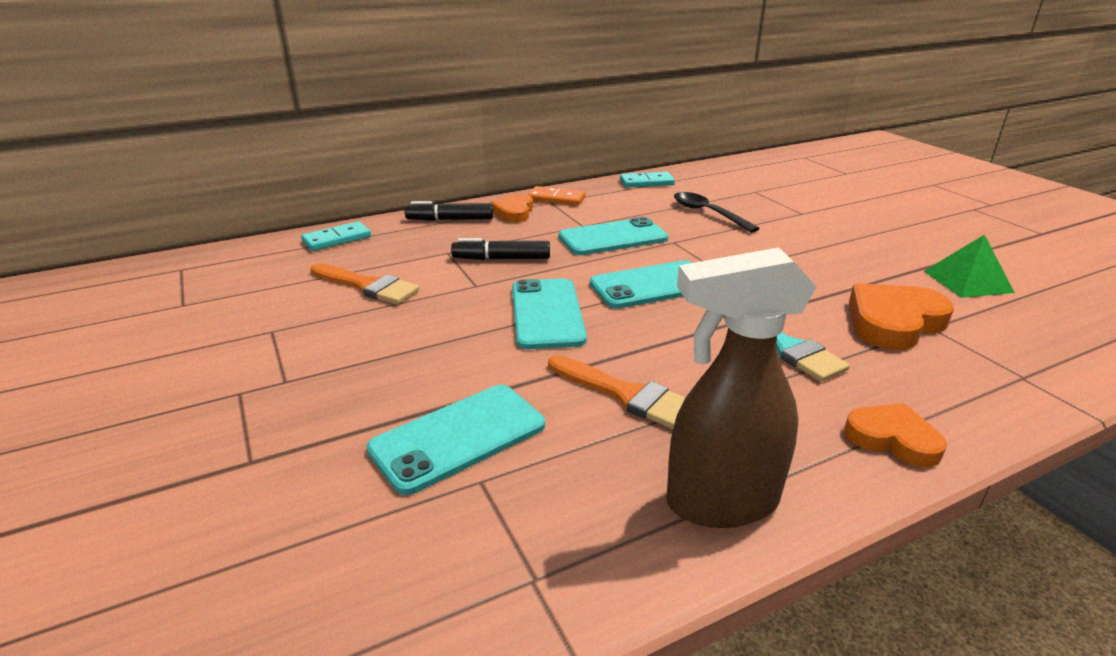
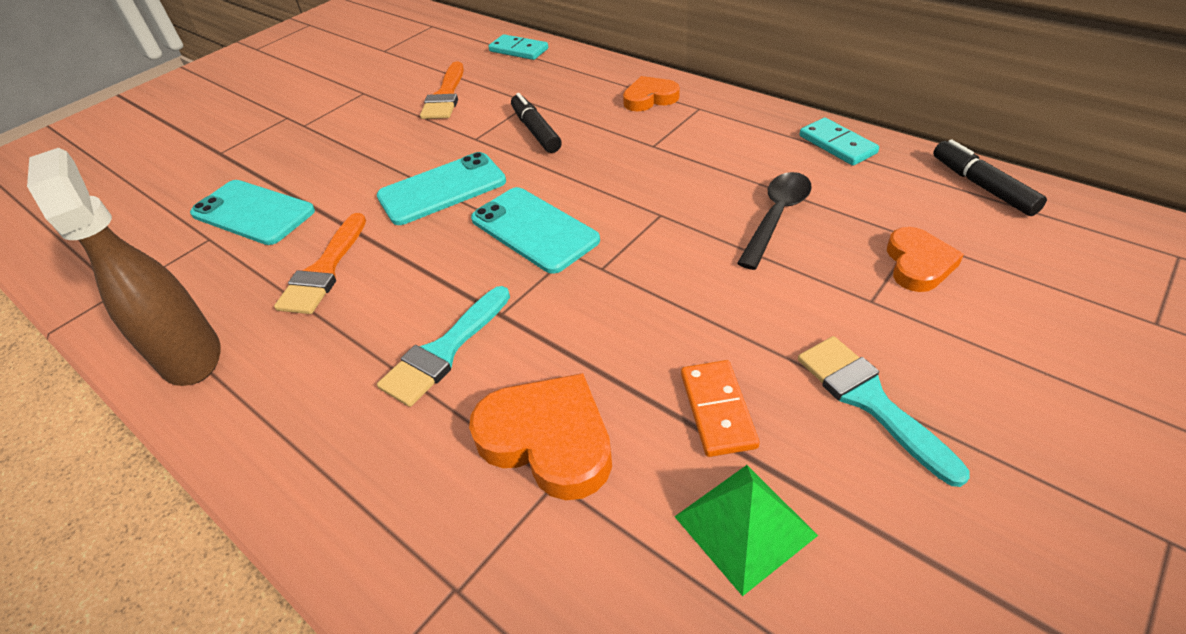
camera: 70 degrees right, 15 degrees up
black marker [405,201,493,221] -> black marker moved to [933,139,1047,216]
orange domino [528,186,585,206] -> orange domino moved to [681,360,760,457]
turquoise phone [559,217,668,255] -> none
orange heart [844,403,947,467] -> orange heart moved to [887,227,964,292]
none -> turquoise brush [798,336,970,487]

